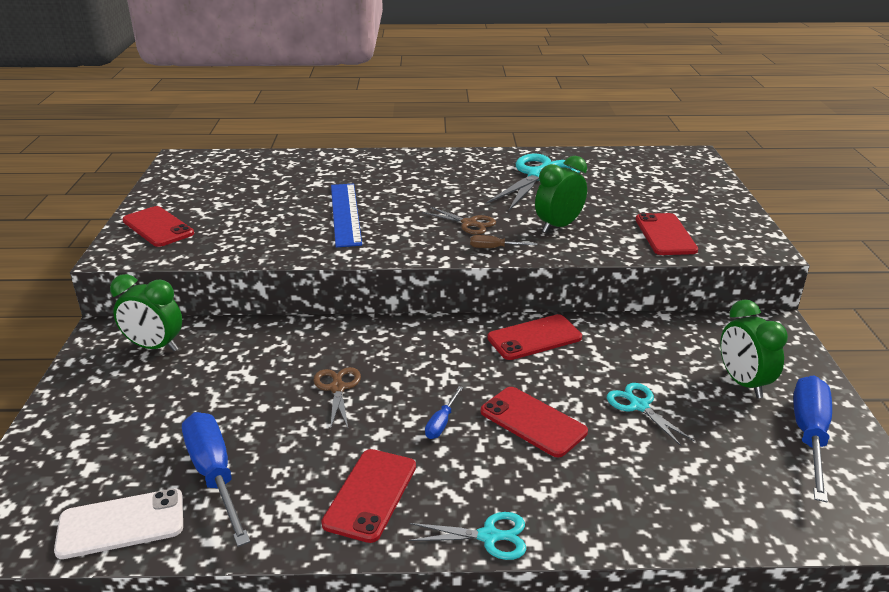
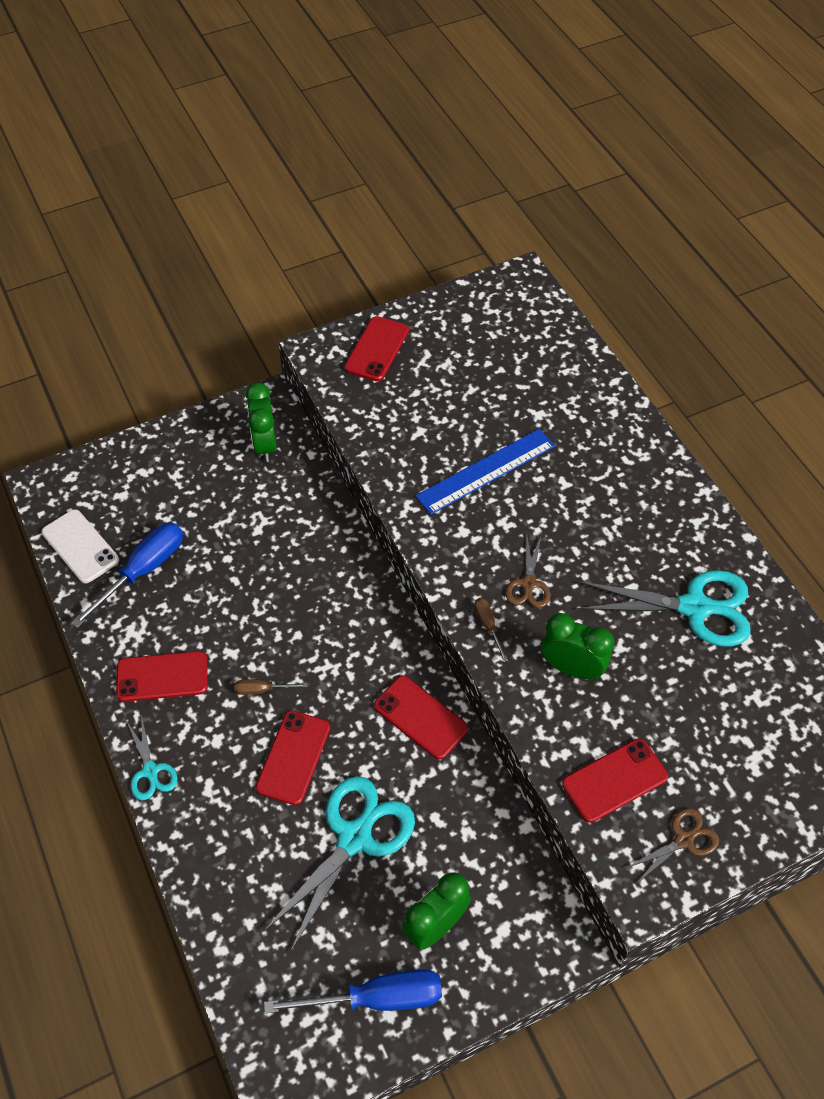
camera: 65 degrees right, 25 degrees up
brown scissors [313,367,361,430] -> brown scissors moved to [625,808,719,884]
blue screwdriver [425,386,463,439] -> brown screwdriver [234,679,307,695]
turquoise scissors [607,383,695,446] -> turquoise scissors [264,776,415,951], size x1.93

